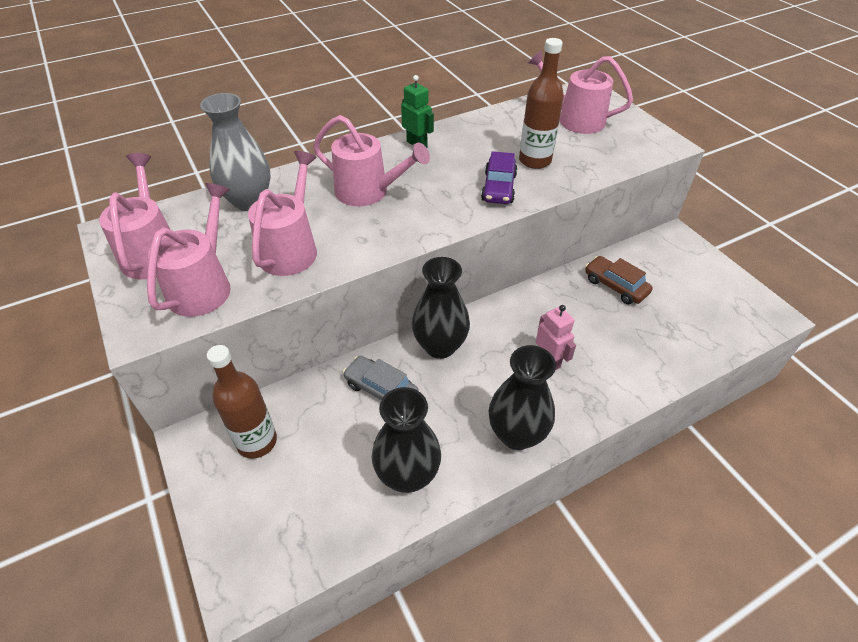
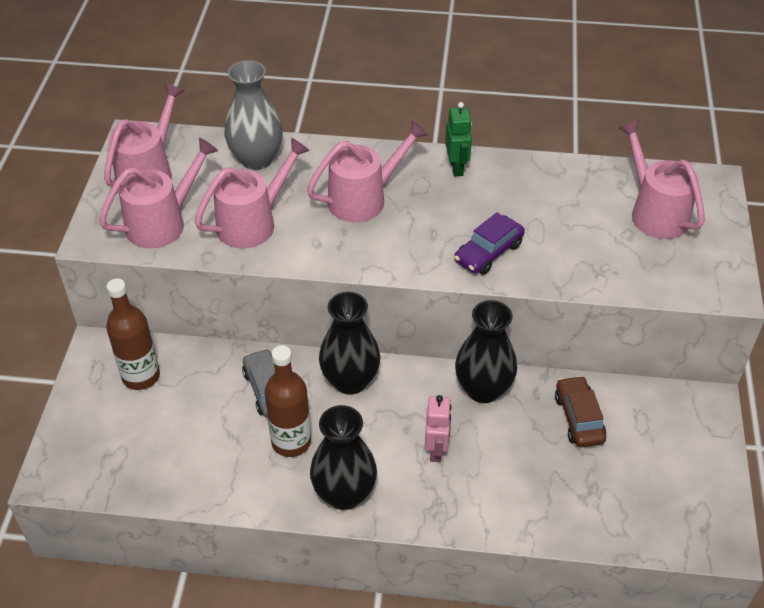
camera: 35 degrees right, 0 degrees up
pink watering can [313,115,430,206] -> pink watering can turned 90 degrees counterclockwise [307,120,428,222]
black vase [372,387,441,493] -> black vase moved to [455,300,517,403]
brown bottle [519,38,564,169] -> brown bottle moved to [264,345,311,457]

